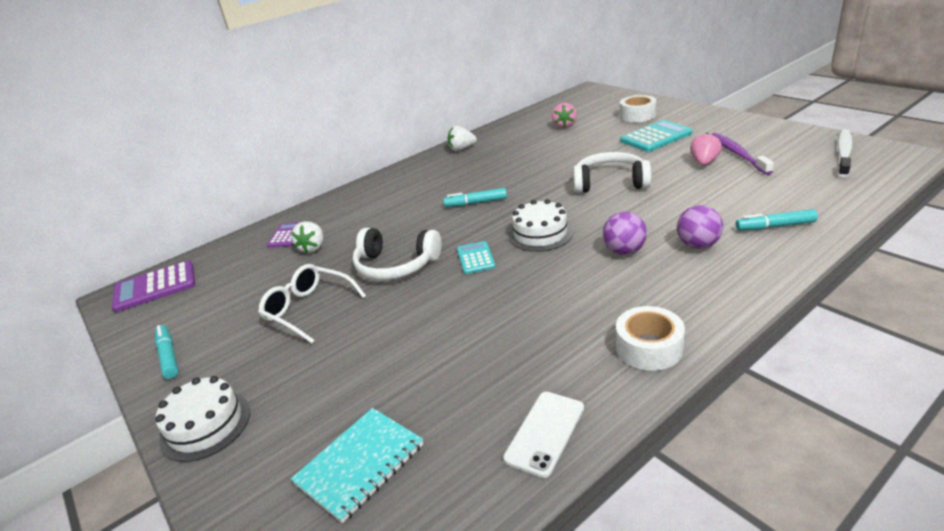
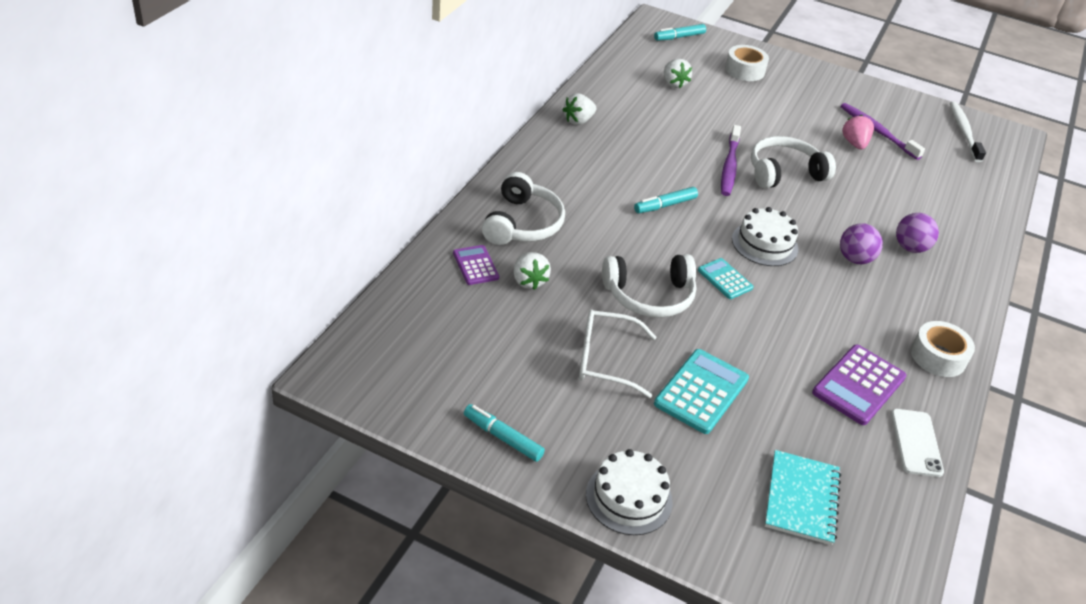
camera: 35 degrees left, 10 degrees up
purple calculator [112,260,195,312] -> purple calculator moved to [812,345,907,425]
pink strawberry [552,103,577,128] -> white strawberry [664,59,692,88]
turquoise calculator [620,120,693,152] -> turquoise calculator moved to [654,349,749,434]
turquoise marker [736,209,818,231] -> turquoise marker moved to [654,24,706,41]
none -> white headphones [482,172,565,245]
none -> purple toothbrush [721,125,741,196]

